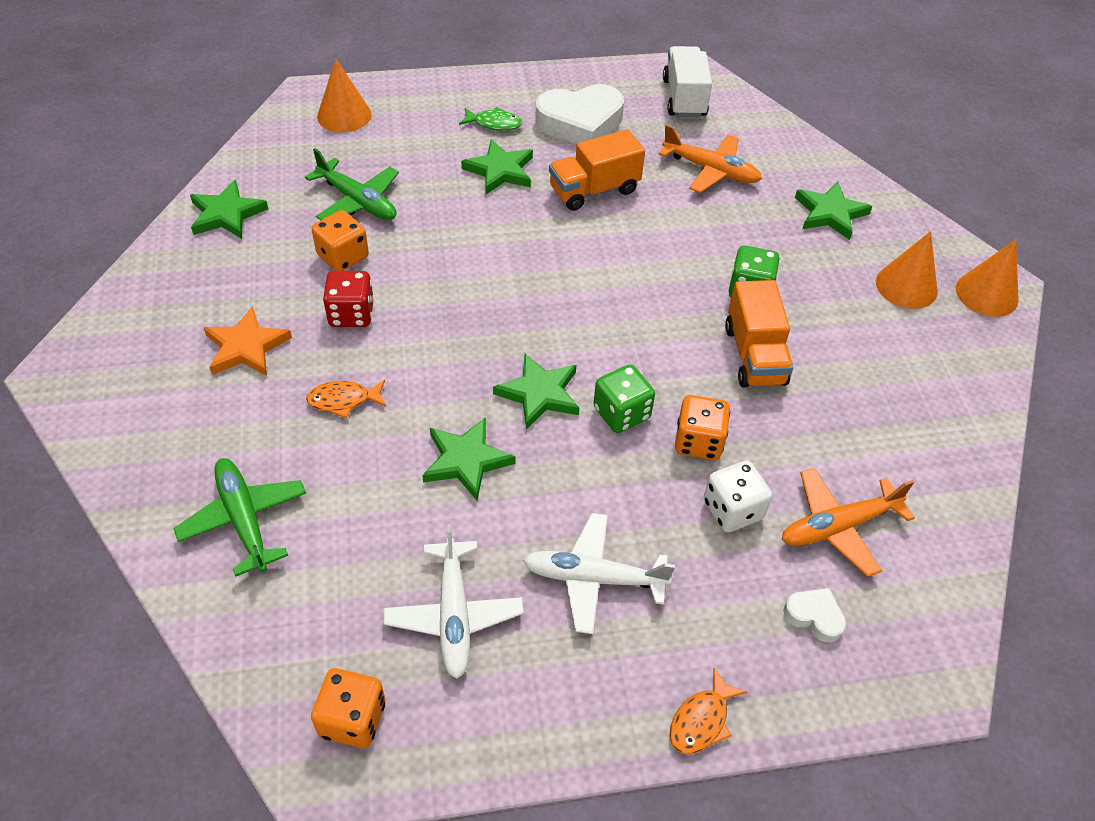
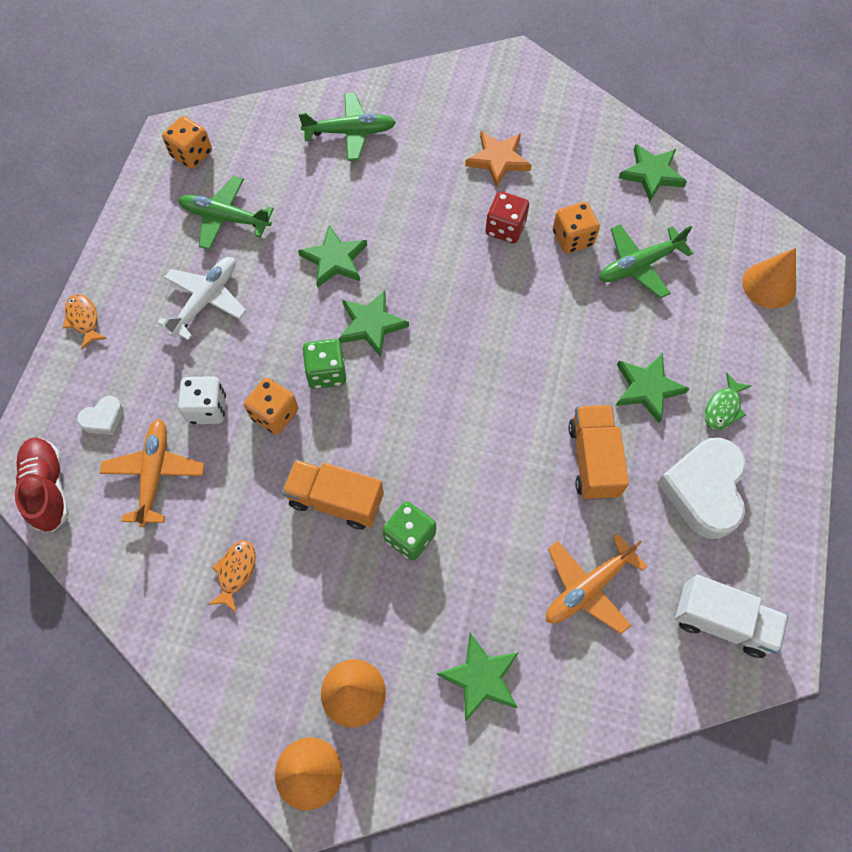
camera: 115 degrees right, 15 degrees up
orange fish [306,380,386,418] -> orange fish moved to [208,540,256,613]
white plane [384,524,524,679] -> green plane [178,176,274,250]
none -> red shoe [15,437,69,532]

